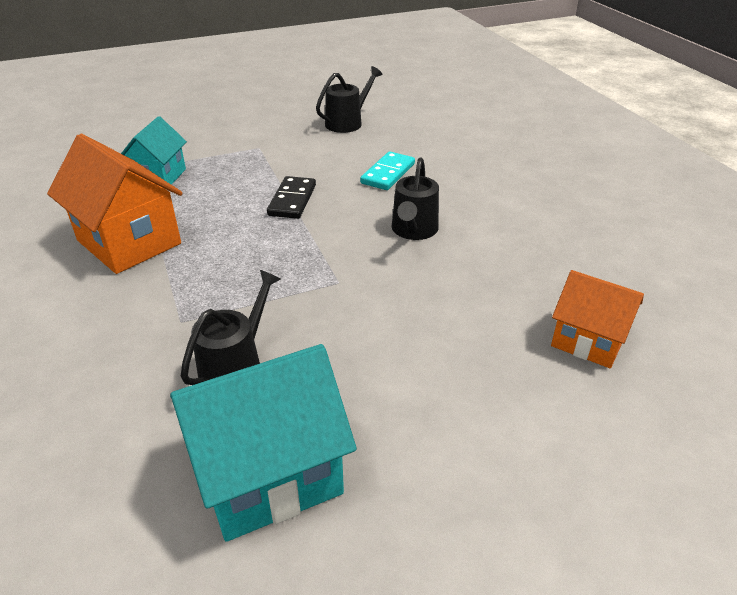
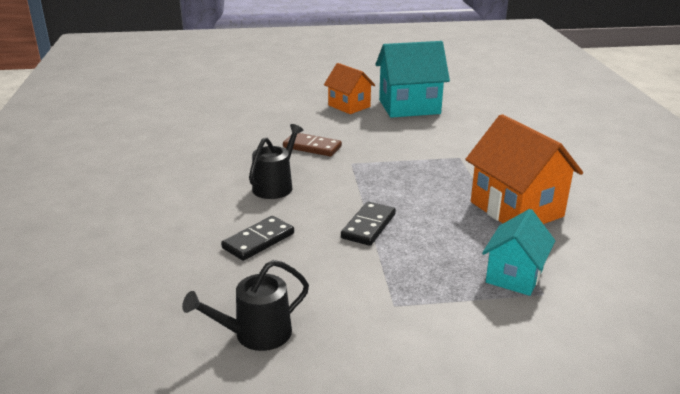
camera: 165 degrees left, 10 degrees down
black watering can [181,270,280,385] -> none
turquoise domino [360,151,415,190] -> black domino [221,216,294,261]
orange house [551,270,644,368] -> orange house moved to [324,63,375,114]
none -> brown domino [283,133,342,157]

